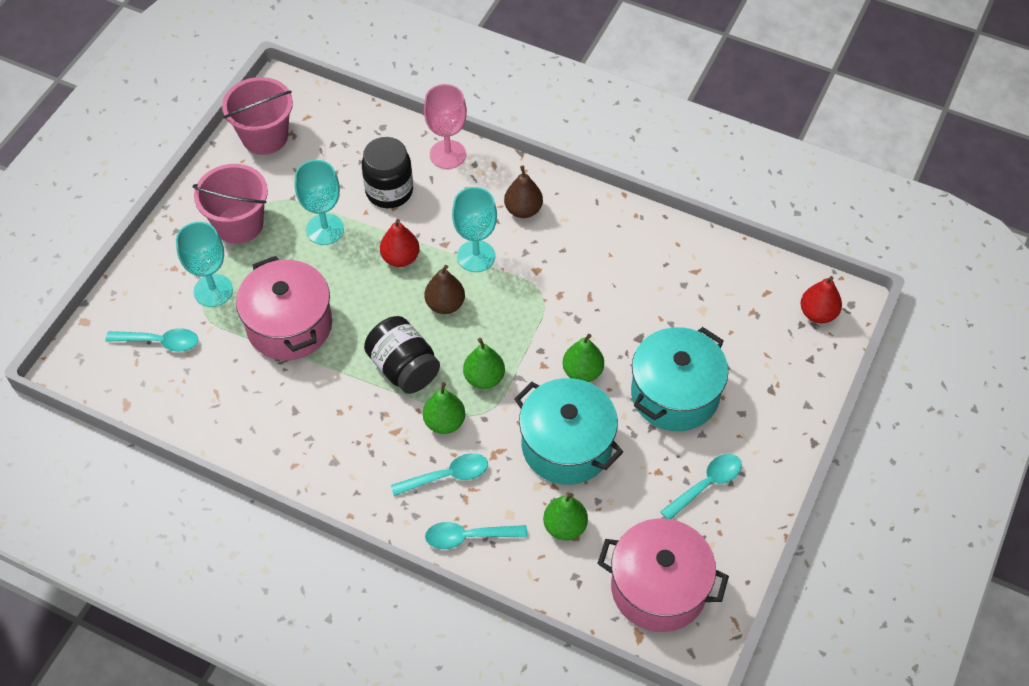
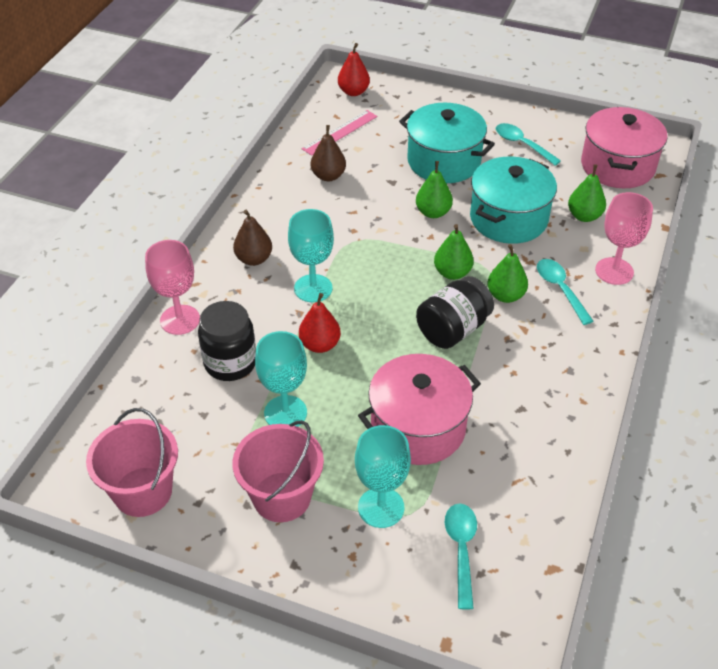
camera: 95 degrees left, 10 degrees down
brown pear [424,265,465,314] -> brown pear moved to [311,125,346,181]
turquoise spoon [425,522,527,549] -> pink goblet [595,192,653,285]
none -> pink ruler [302,110,377,156]

